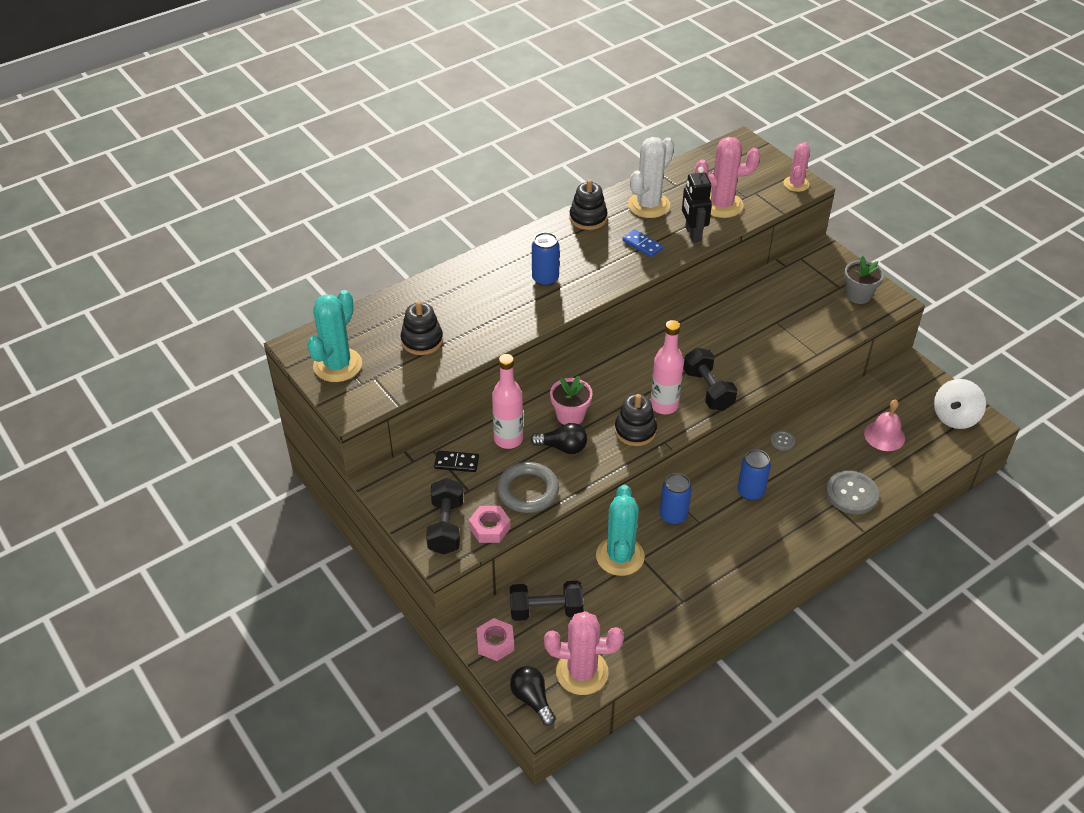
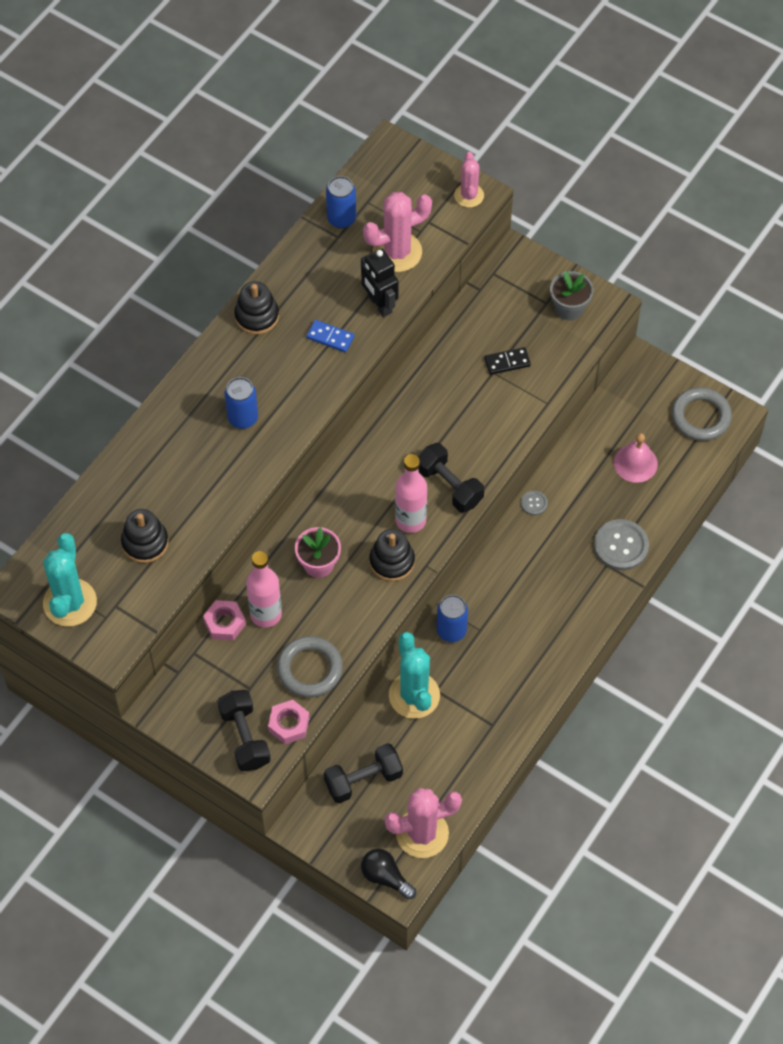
camera: 20 degrees left, 15 degrees up
black domino [434,451,479,472] -> black domino moved to [484,347,531,375]
pink nut [476,618,514,661] -> pink nut moved to [203,600,246,641]
black light bulb [530,423,587,454] -> none
white cactus [628,137,674,218] -> none
blue can [738,449,771,501] -> blue can moved to [326,176,356,229]
white spinning top [934,379,986,429] -> grey ring [672,387,732,441]

